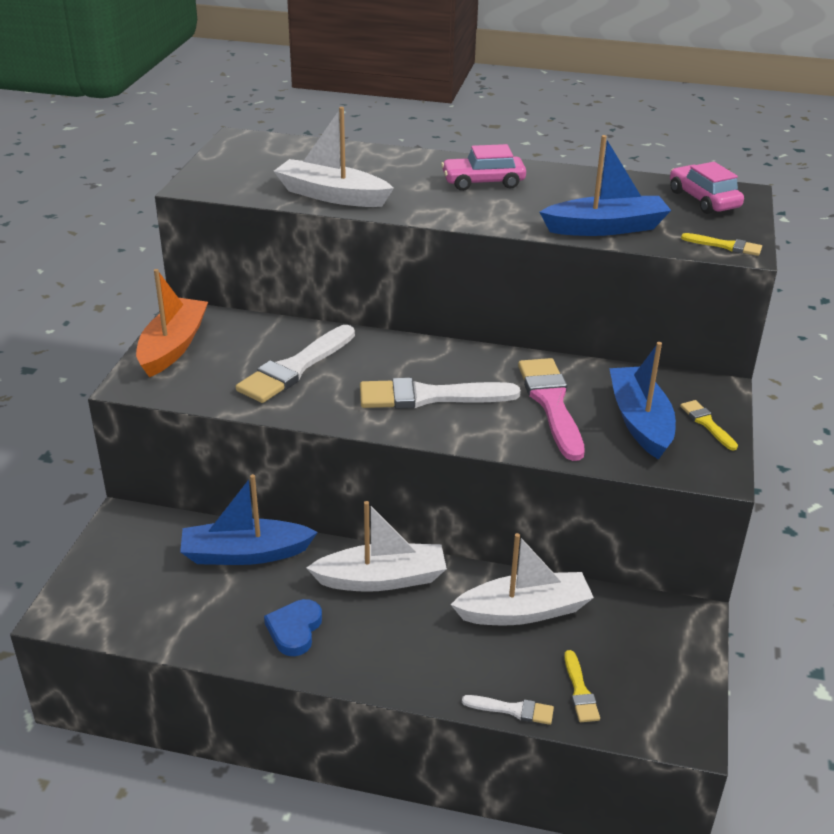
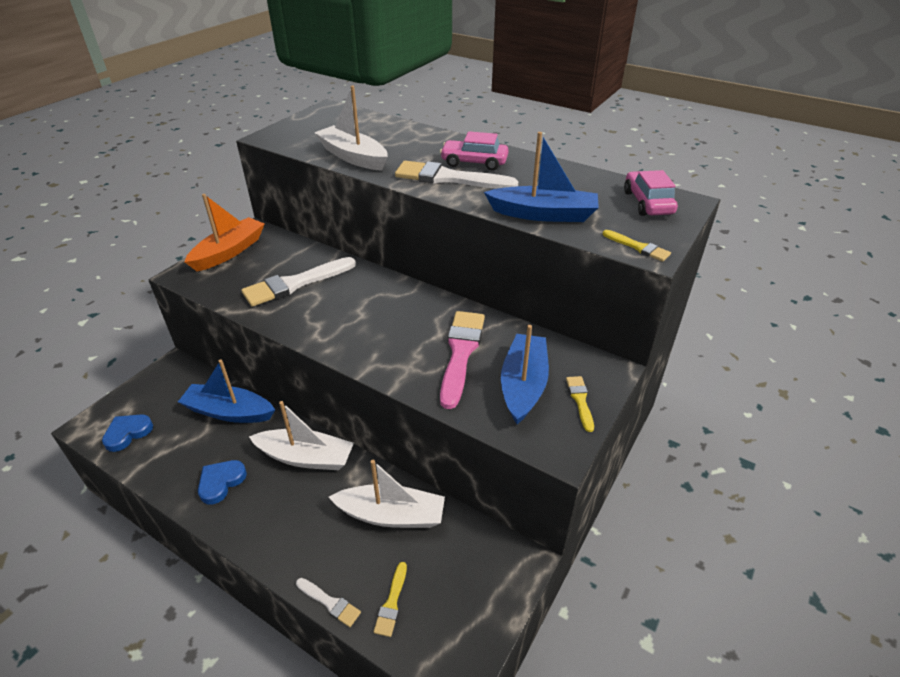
camera: 20 degrees right, 5 degrees up
white brush [360,378,521,409] -> white brush moved to [395,161,518,189]
none -> blue heart [102,414,153,452]

